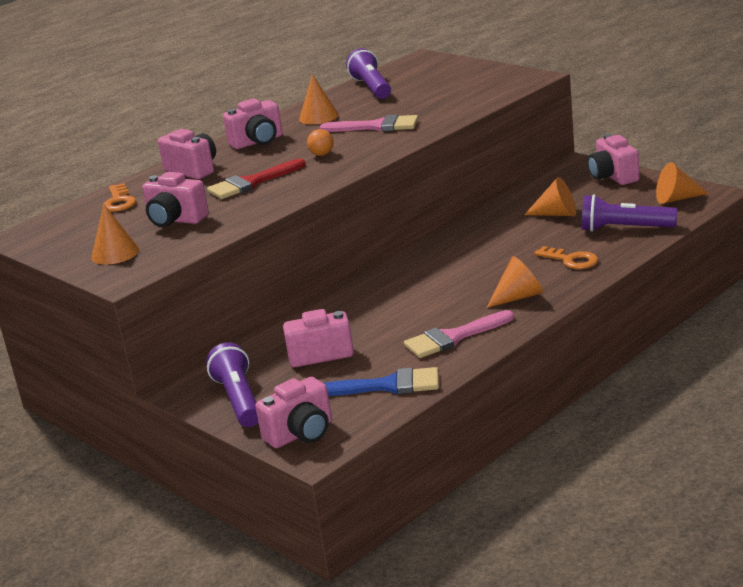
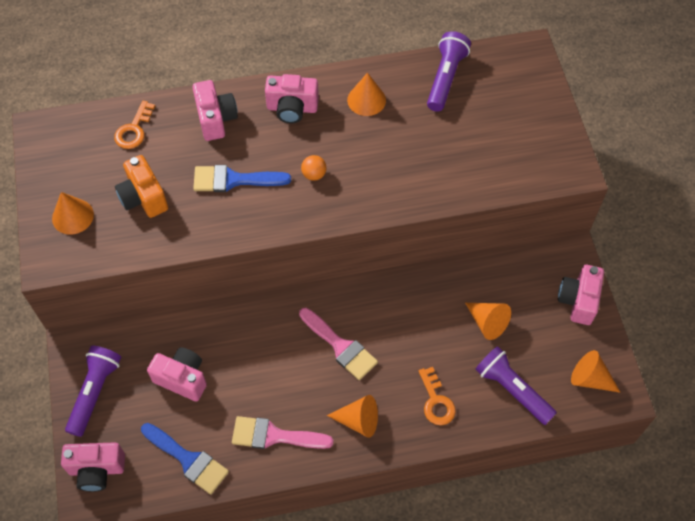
camera: 30 degrees right, 35 degrees up
pink camera [142,172,209,227] -> orange camera [115,155,168,218]
red brush [207,158,306,199] -> blue brush [193,165,291,192]
pink brush [320,114,418,132] -> pink brush moved to [299,308,378,380]

